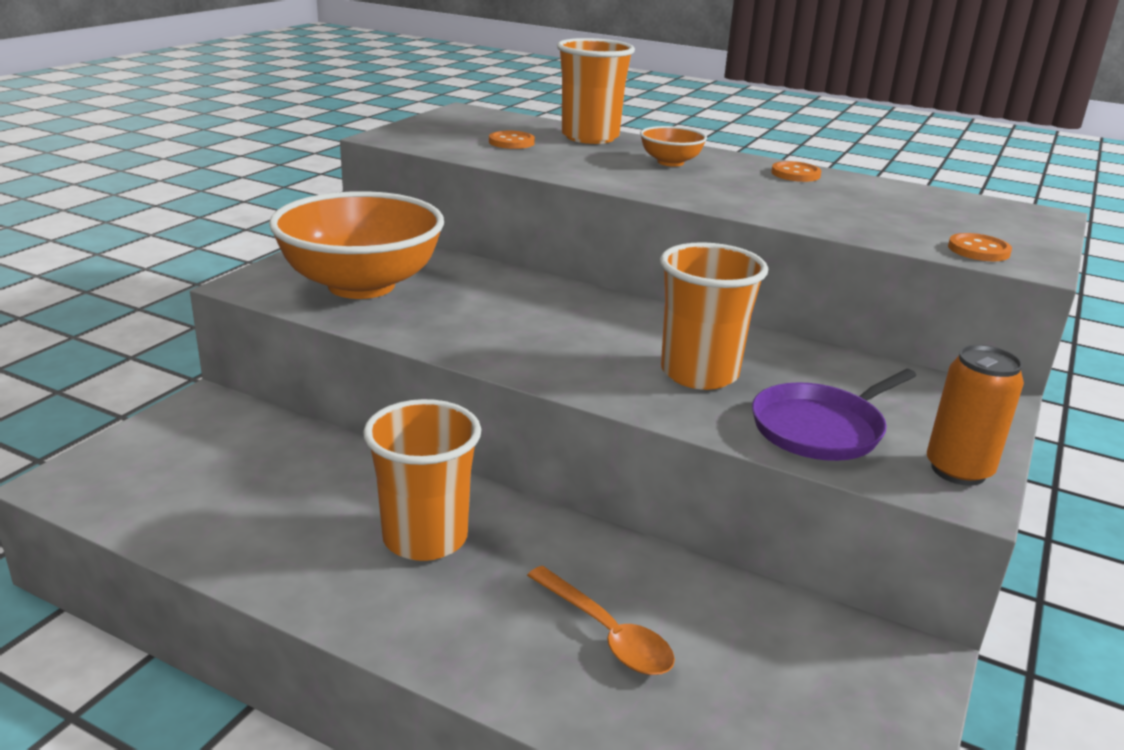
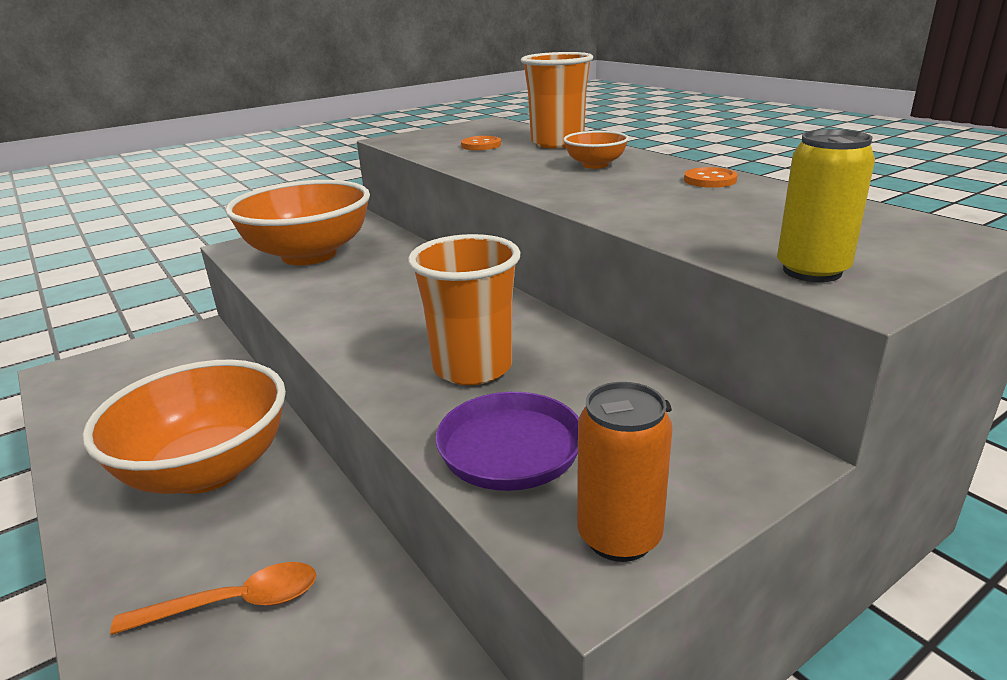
camera: 30 degrees right, 0 degrees up
orange cup [363,399,481,561] -> orange bowl [82,359,286,494]
orange spoon [527,566,675,675] -> orange spoon turned 90 degrees counterclockwise [110,562,316,635]
orange button [948,233,1012,261] -> yellow can [777,129,875,282]

